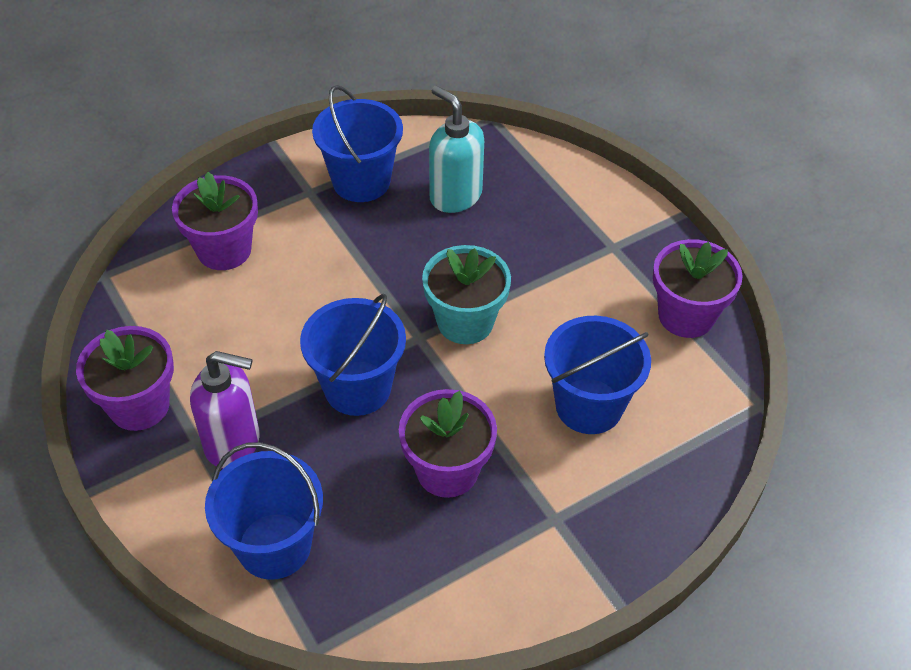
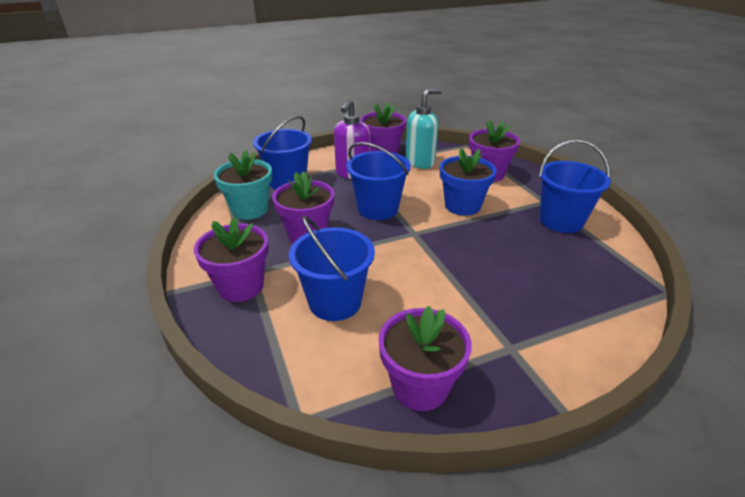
camera: 100 degrees right, 15 degrees down
turquoise flower pot [422,245,511,344] -> turquoise flower pot moved to [214,150,272,220]
turquoise soap dispenser [429,85,484,213] -> turquoise soap dispenser moved to [405,88,442,169]
none -> purple flower pot [194,217,269,302]
none -> blue flower pot [440,148,497,216]

